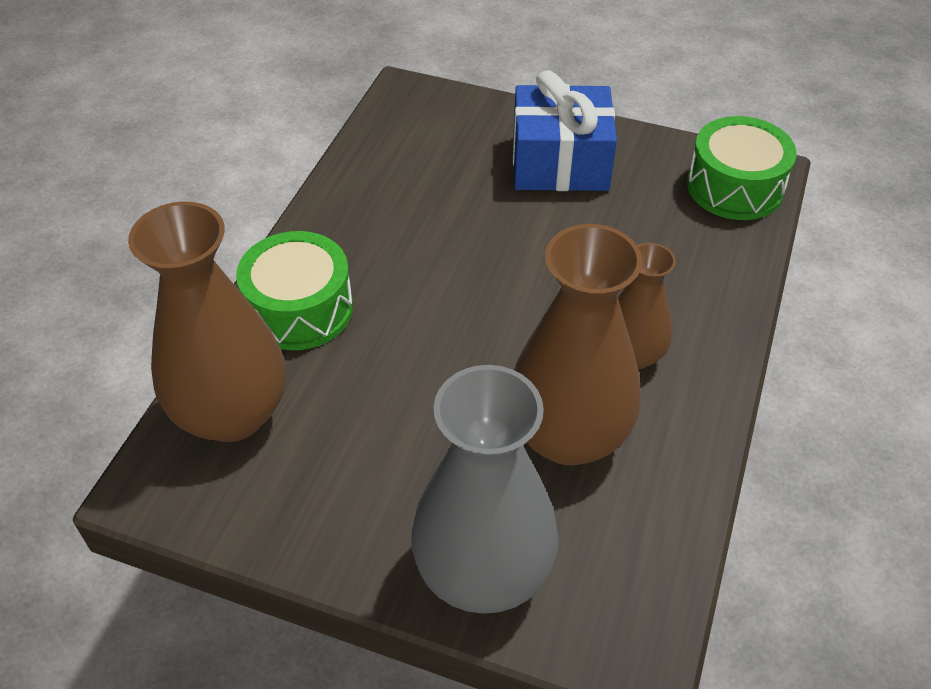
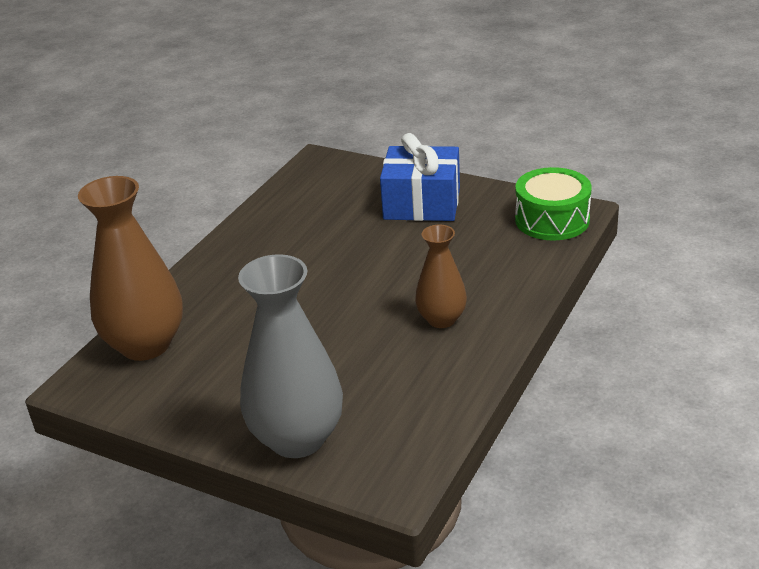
camera: 10 degrees right, 15 degrees down
green drum [236,231,353,350] -> none
brown vase [514,224,642,465] -> none

